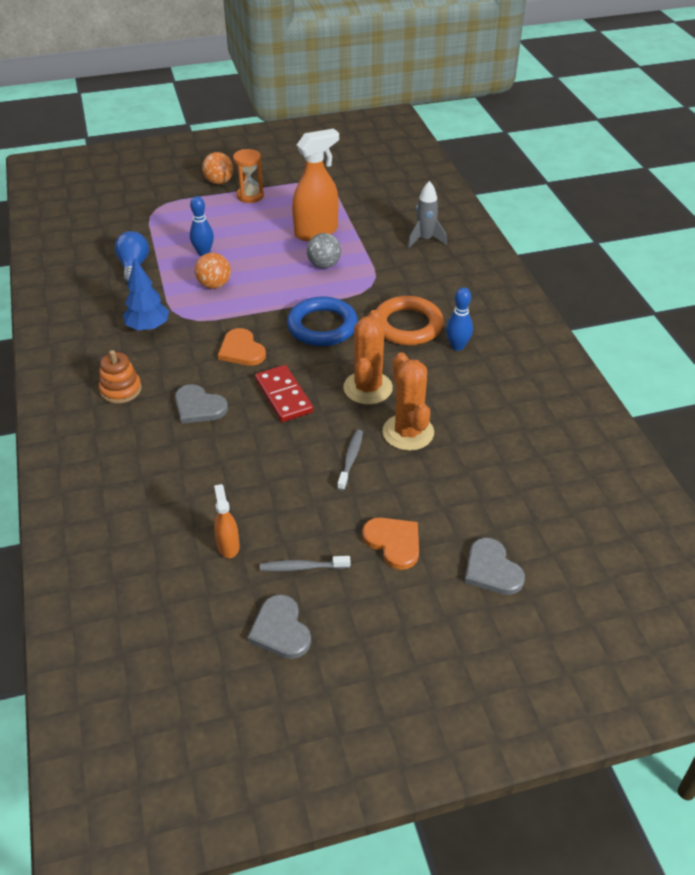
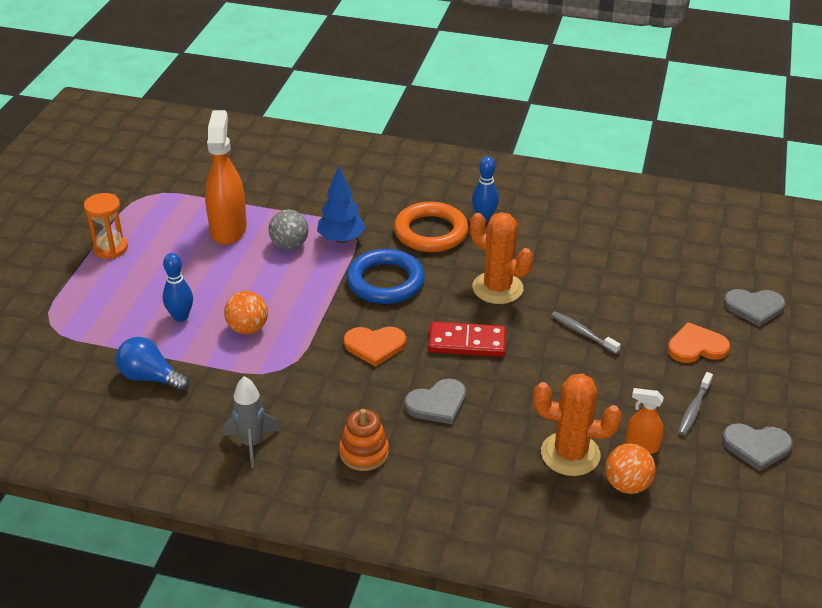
camera: 60 degrees left, 5 degrees down
blue tree [123,258,169,332] -> blue tree moved to [317,166,366,243]
orange ball [202,152,233,184] -> orange ball moved to [605,444,656,494]
orange cactus [382,352,434,451] -> orange cactus moved to [533,374,622,476]
grey rocket [408,181,447,248] -> grey rocket moved to [223,376,280,468]

